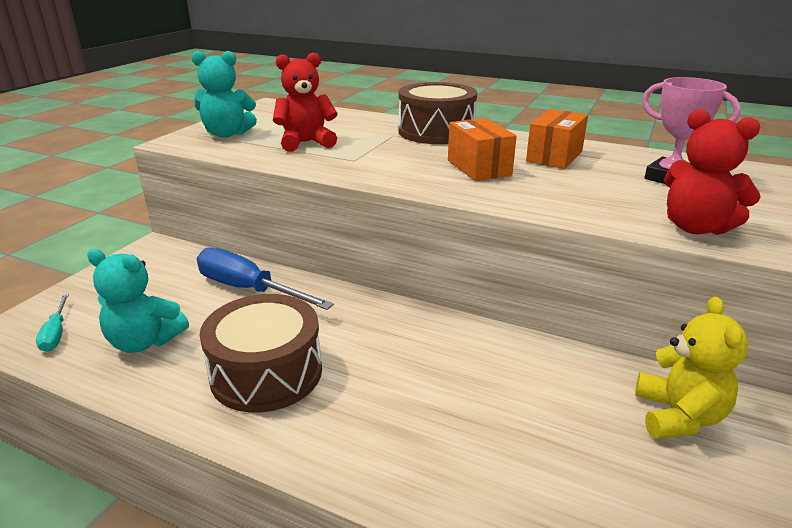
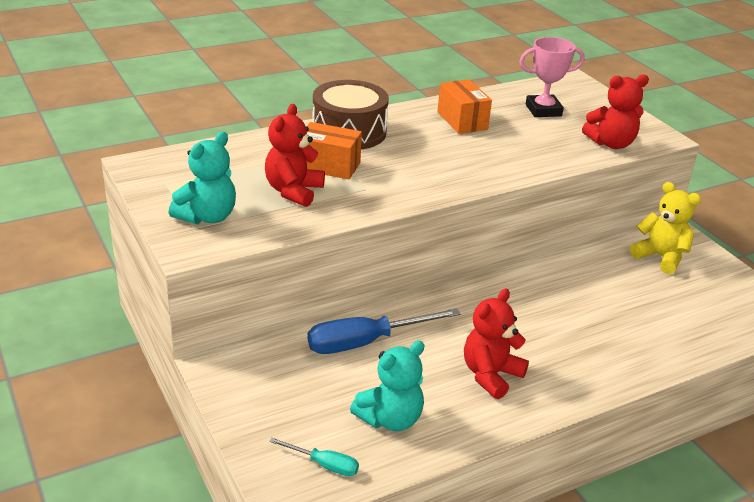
camera: 55 degrees left, 5 degrees up
brown drum [200,294,322,413] -> red teddy bear [464,289,529,399]
orange box [448,118,517,181] -> orange box moved to [307,122,362,179]

